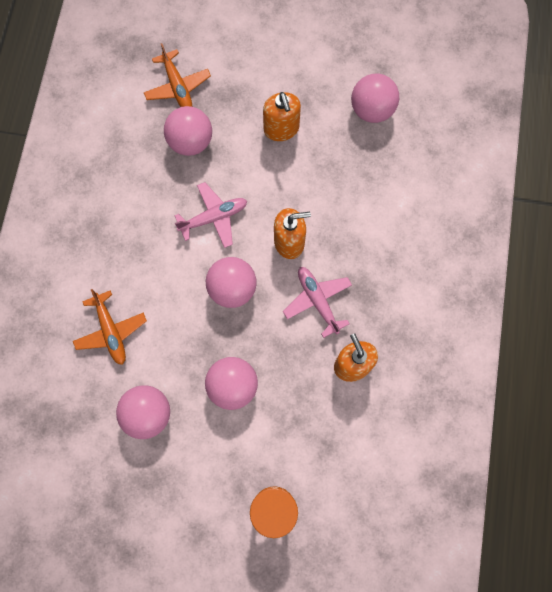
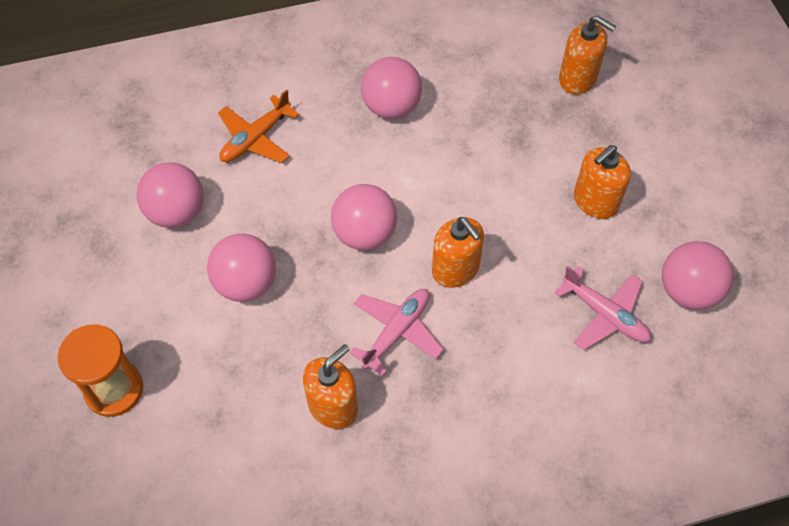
camera: 65 degrees right, 15 degrees down
orange plane [144,43,211,107] -> orange soap dispenser [559,15,616,95]
pink ball [164,106,212,156] -> pink ball moved to [361,57,422,119]
pink plane [174,182,247,248] -> pink plane moved to [555,266,651,350]

